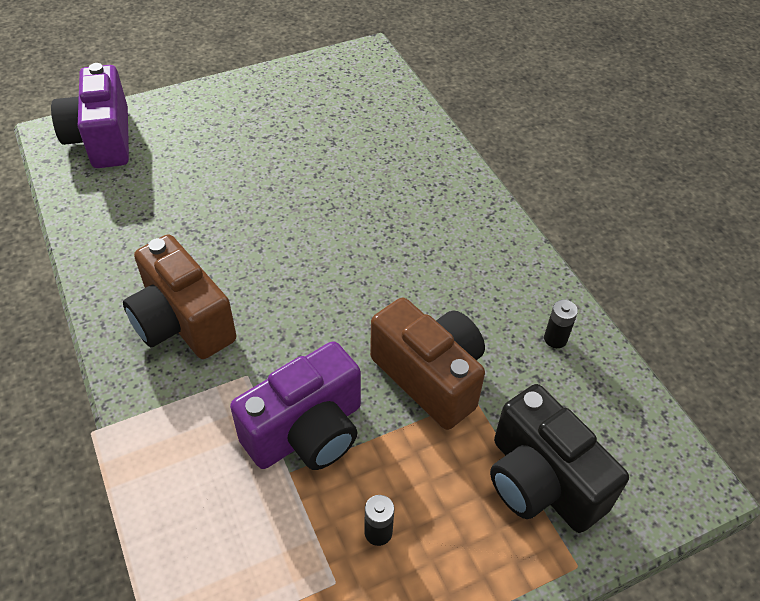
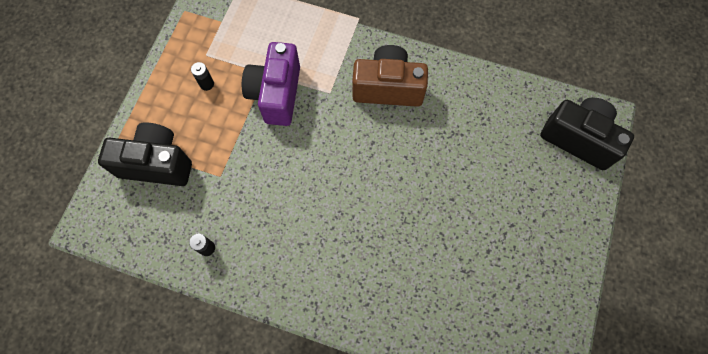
camera: 135 degrees right, 20 degrees up
purple camera [51,63,129,168] -> black camera [540,97,634,170]
brown camera [370,297,485,430] -> none

